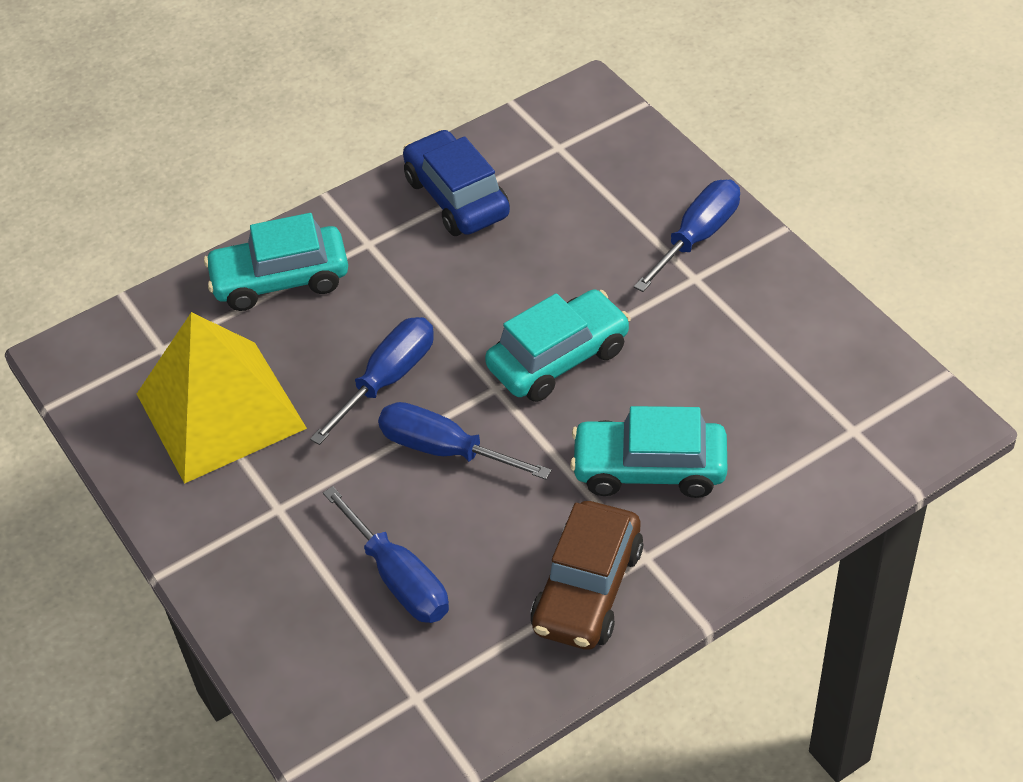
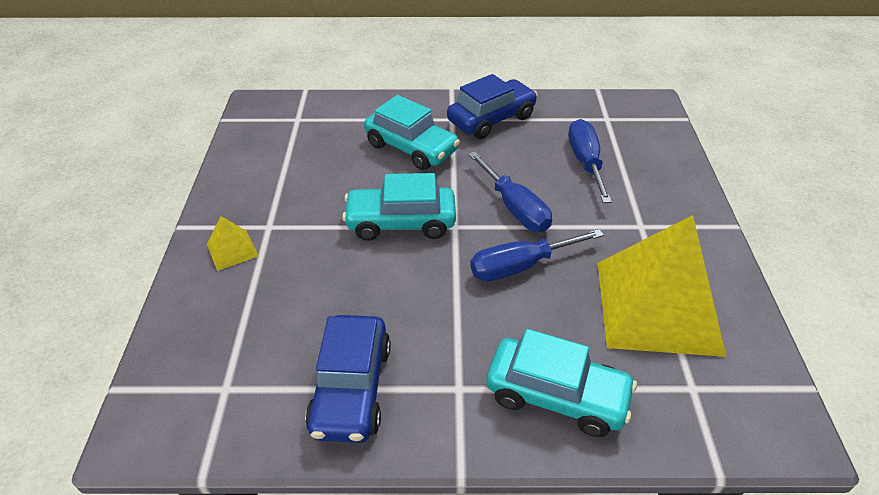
camera: 150 degrees left, 5 degrees down
brown car [530,501,643,650] -> blue car [447,74,538,139]
blue screwdriver [634,180,740,292] -> yellow pyramid [207,216,258,271]

